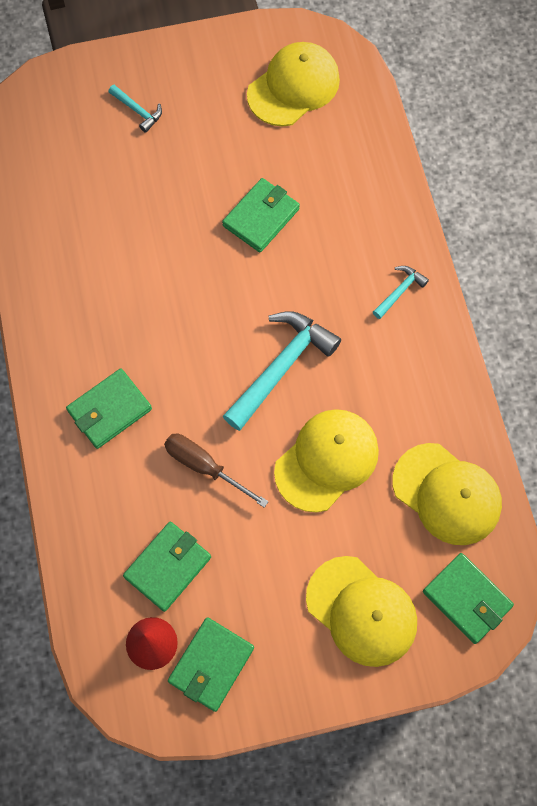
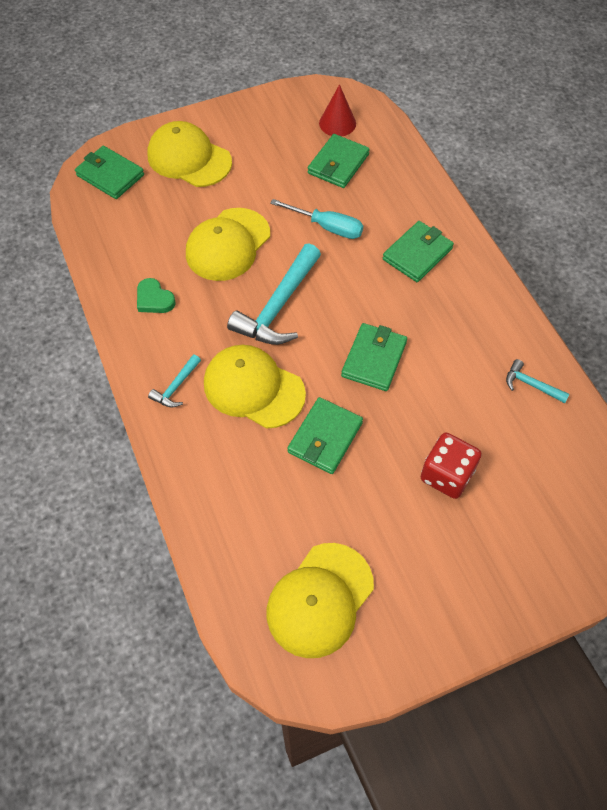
camera: 170 degrees right, 10 degrees down
turquoise hammer [109,85,162,133] -> turquoise hammer moved to [506,359,570,403]
brown screwdriver [164,434,269,508] -> turquoise screwdriver [270,199,363,239]
green wallet [168,617,254,712] -> green wallet moved to [341,323,407,391]
yellow cap [392,443,502,545] -> yellow cap moved to [204,345,306,429]
none -> green heart [137,278,176,313]
none -> red dice [421,433,482,499]

